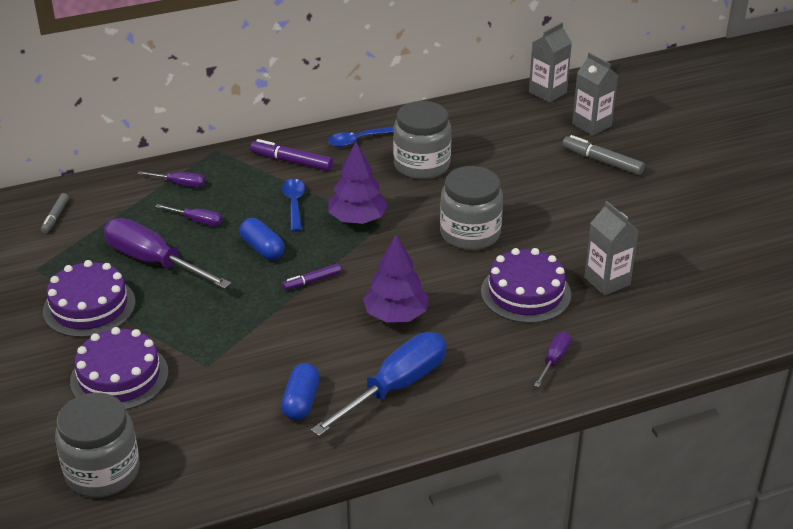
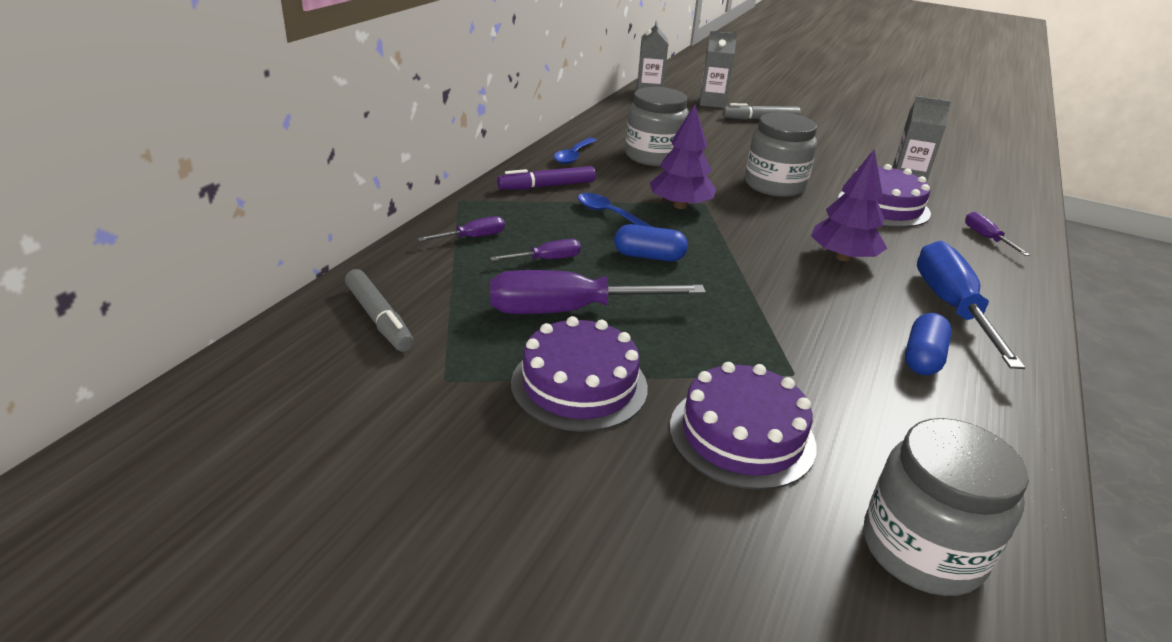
camera: 45 degrees left, 5 degrees down
grey marker [41,193,69,234] -> grey marker [345,269,414,352], size x1.58
blue capsule [281,363,320,420] -> blue capsule turned 60 degrees clockwise [905,313,952,375]
purple marker [282,264,341,290] -> none

